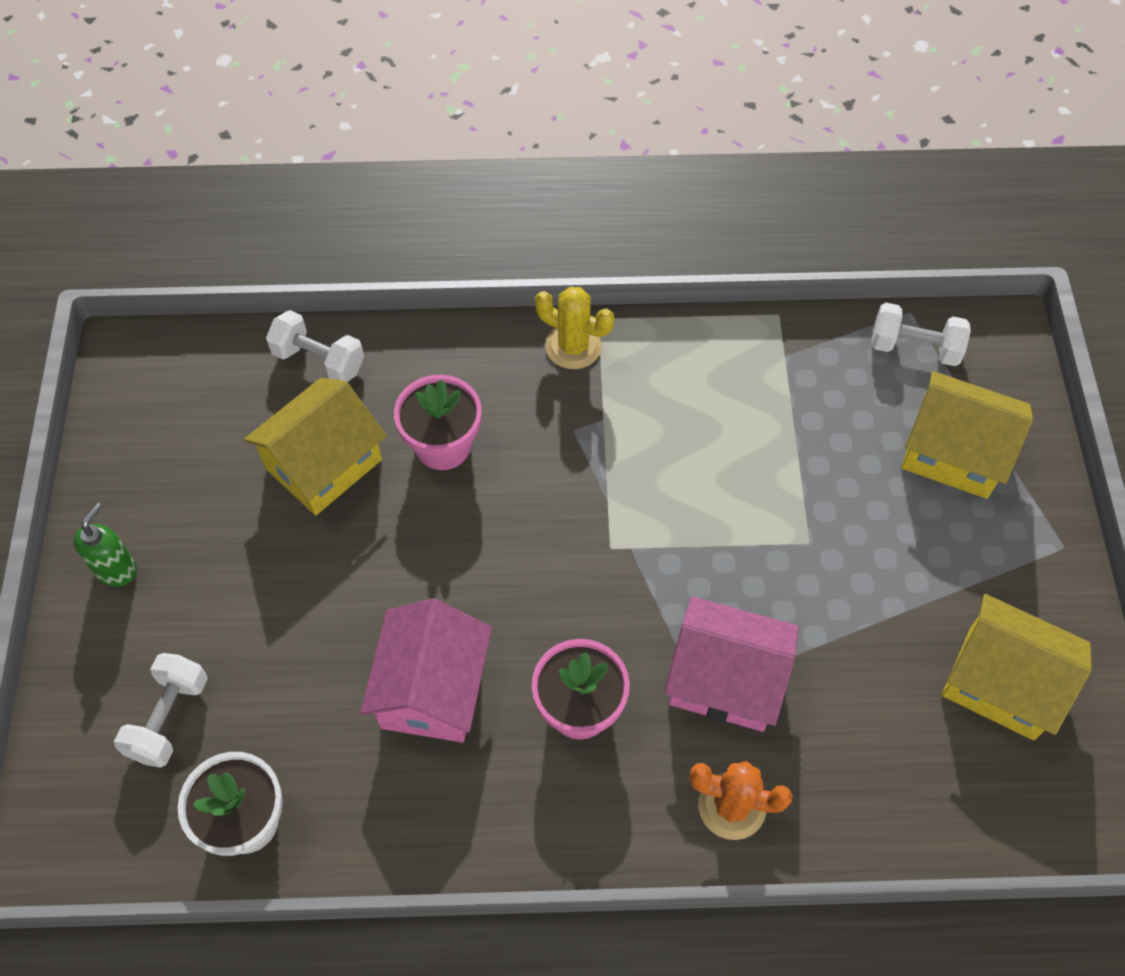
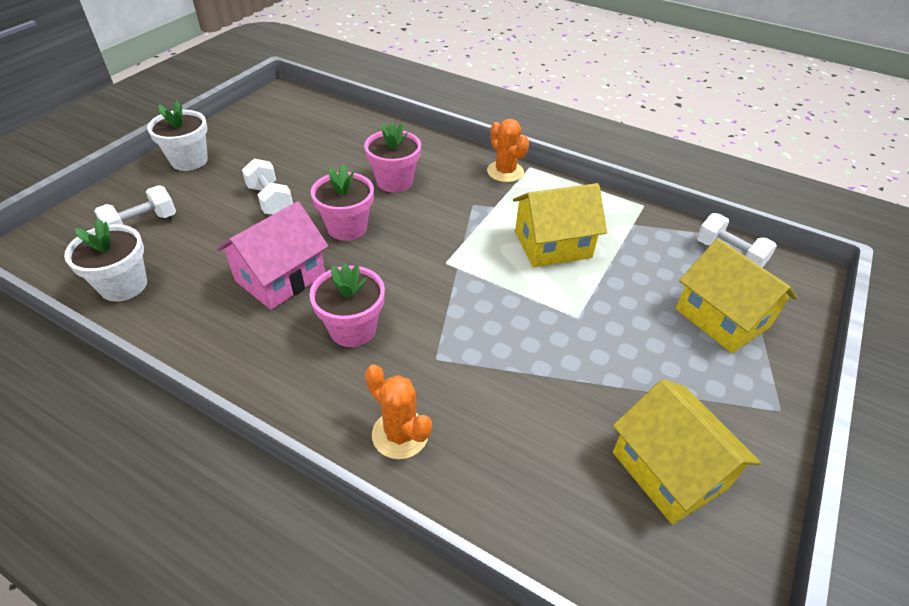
camera: 30 degrees right, 15 degrees down
green soap dispenser [73,503,137,587] -> white flower pot [147,101,208,171]
yellow house [244,378,386,515] -> yellow house moved to [513,183,607,267]
white dumbbell [266,310,364,382] -> white dumbbell moved to [242,159,293,215]
yellow cactus [535,287,614,369] -> orange cactus [487,119,529,182]
pink house [664,596,799,732] -> none
none -> pink flower pot [311,164,374,241]

